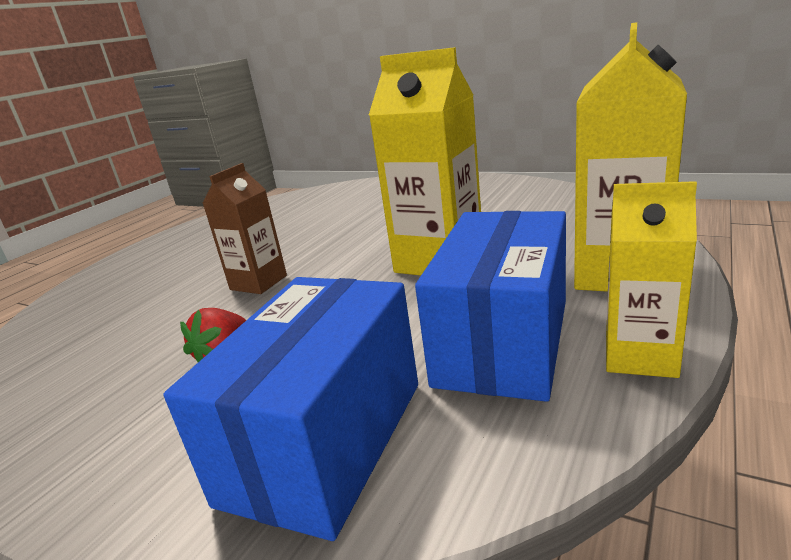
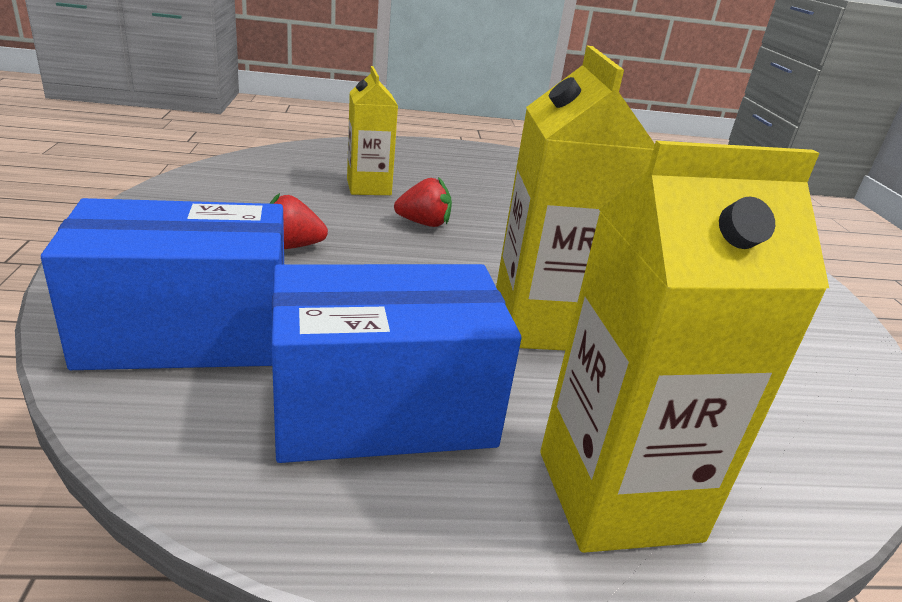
camera: 50 degrees right, 5 degrees up
brown carton [202,163,287,294] -> red strawberry [394,177,452,227]
yellow carton [606,181,697,378] -> yellow carton moved to [347,66,398,195]

